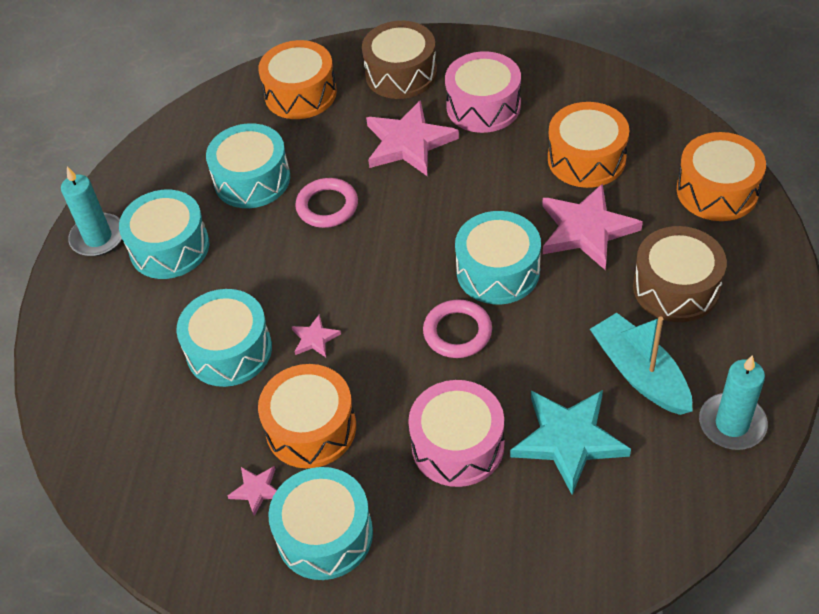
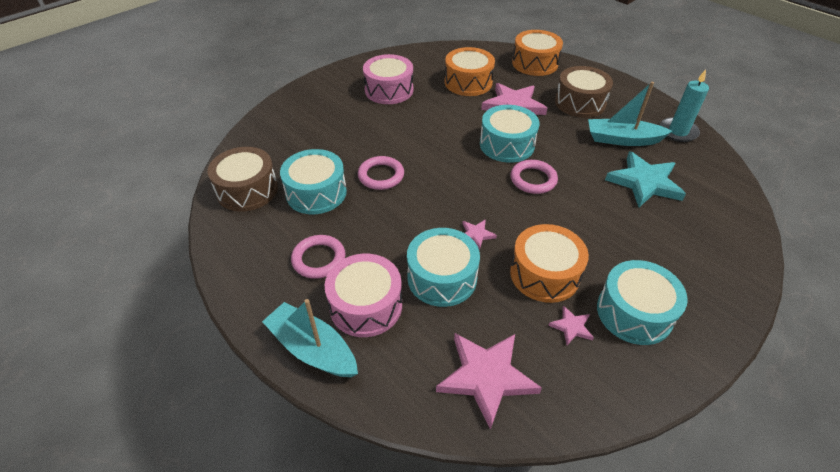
camera: 55 degrees left, 5 degrees down
turquoise candle [61,166,122,257] -> none
turquoise drum [119,190,209,279] -> pink ring [291,235,346,279]
orange drum [258,40,337,119] -> none
brown drum [362,21,437,99] -> brown drum moved to [207,147,278,212]
pink star [366,100,459,176] -> pink star moved to [436,333,542,430]
pink drum [408,380,504,487] -> pink drum moved to [325,254,402,337]
none -> turquoise boat [262,299,358,377]

